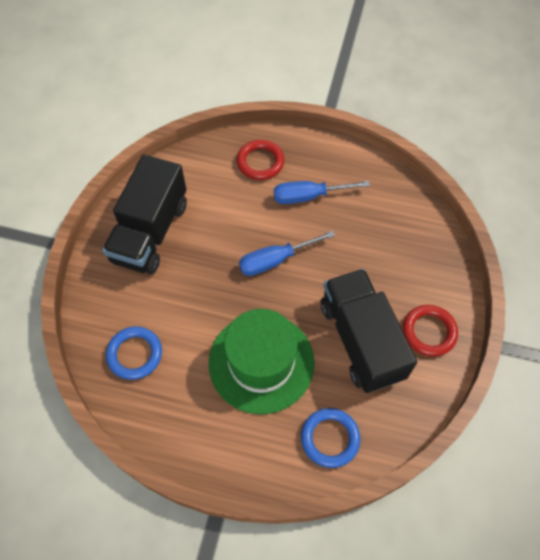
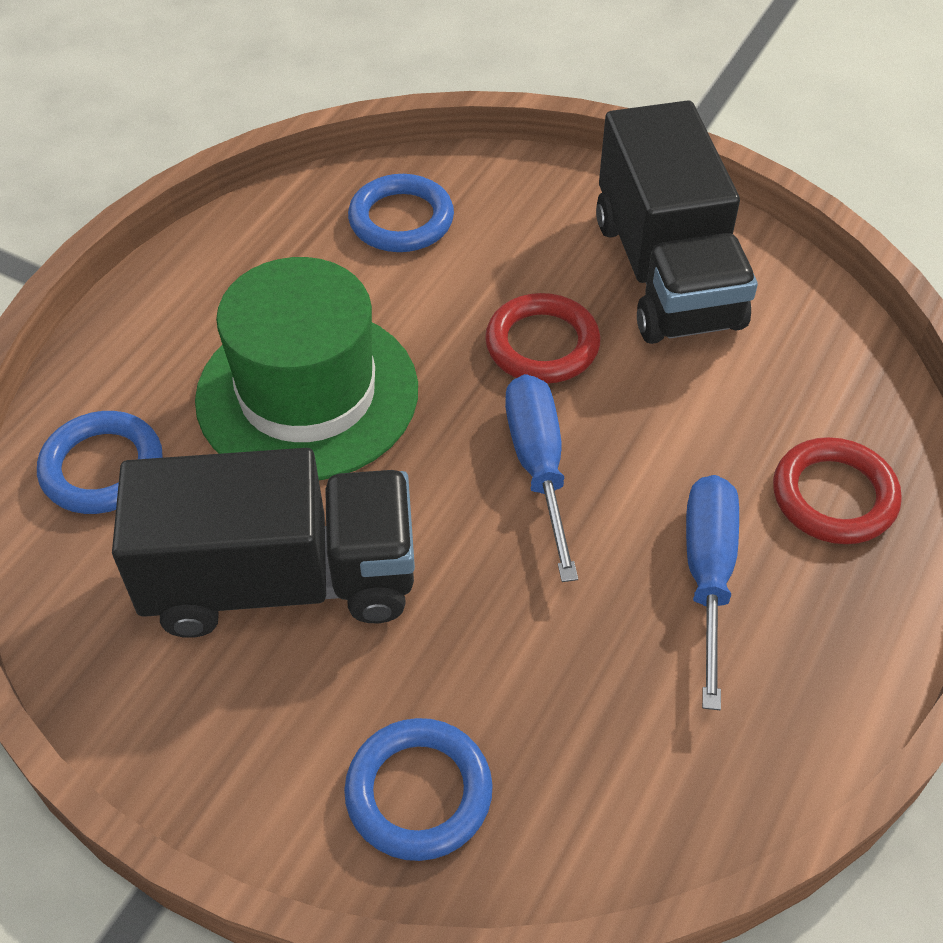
camera: 105 degrees right, 10 degrees down
black truck [102,154,187,274] -> black truck turned 135 degrees counterclockwise [596,100,758,344]
red ring [403,305,458,357] -> red ring moved to [485,293,600,384]
none -> blue ring [344,718,493,861]

